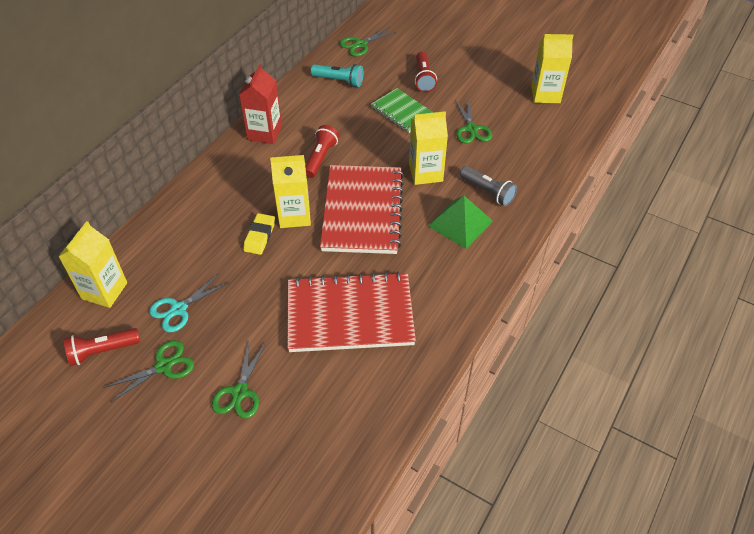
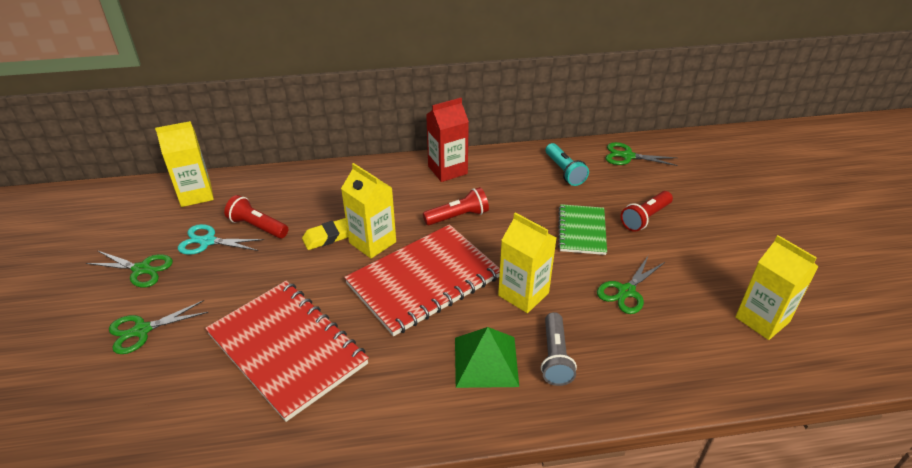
camera: 50 degrees right, 10 degrees down
red flashlight [64,328,140,366] -> red flashlight moved to [224,195,288,238]

